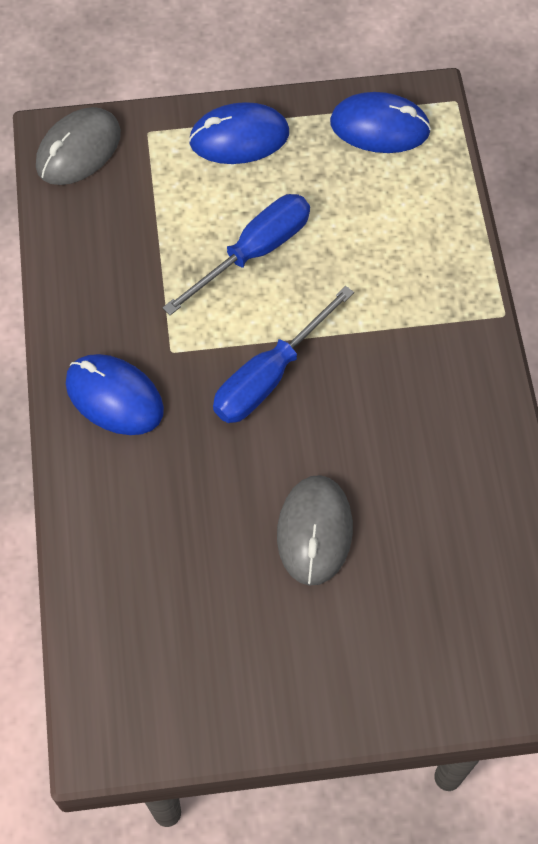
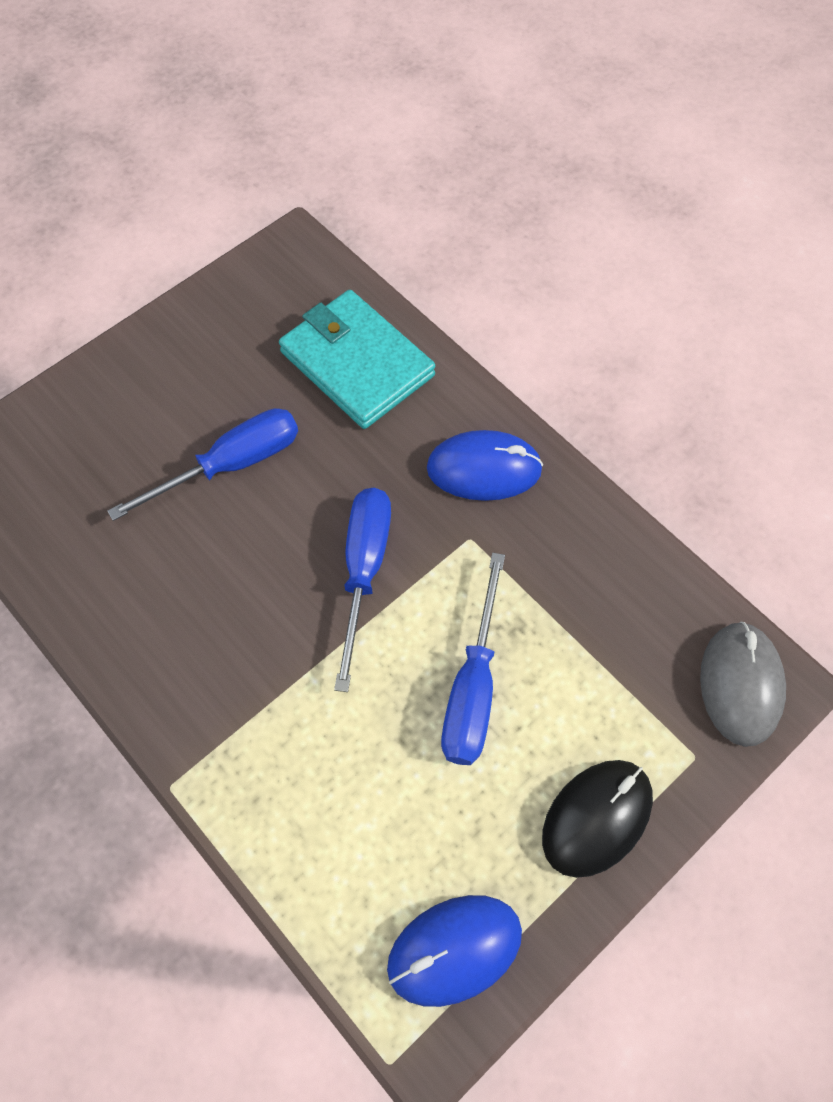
camera: 145 degrees right, 0 degrees up
blue mouse [189,102,289,164] -> black mouse [542,760,653,878]
grey mouse [277,475,353,586] -> blue screwdriver [108,408,298,521]
none -> turquoise wallet [279,290,435,429]

